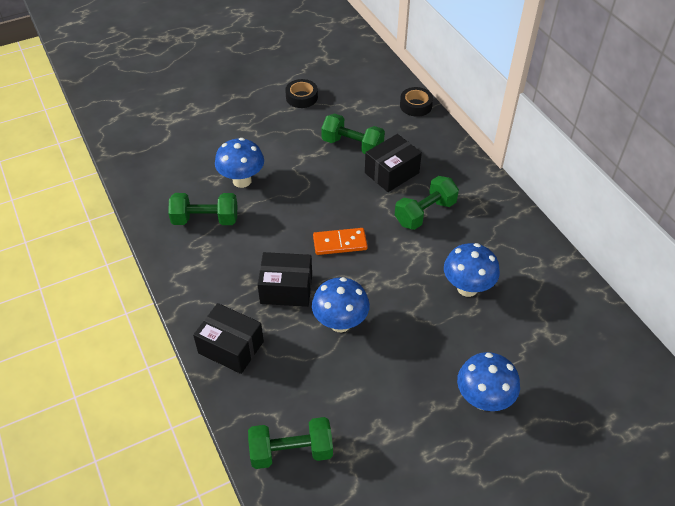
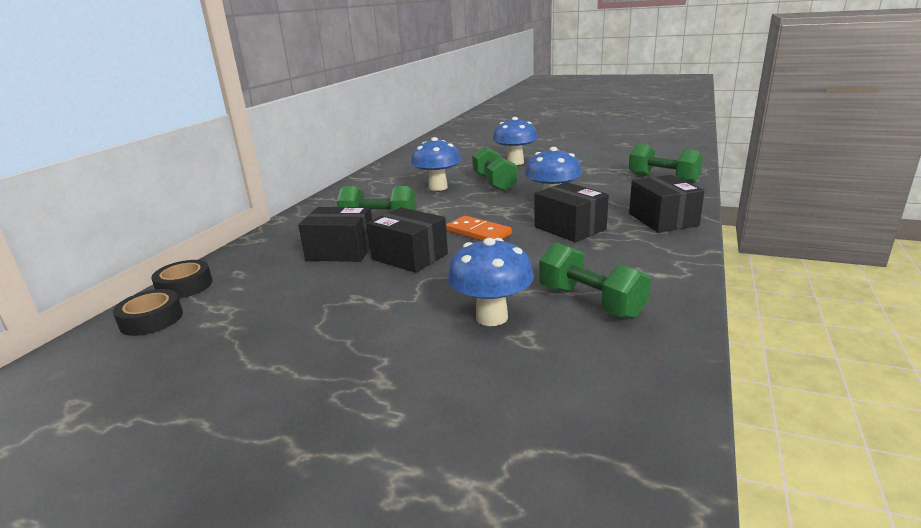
camera: 130 degrees left, 25 degrees down
black tape [285,79,318,108] -> black tape moved to [113,289,183,336]
green dumbbell [321,114,385,154] -> green dumbbell moved to [472,146,518,192]
none -> black box [367,207,448,273]

